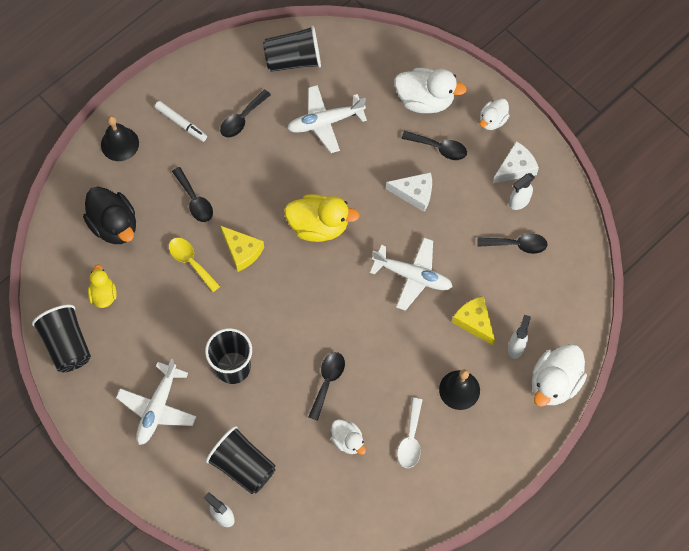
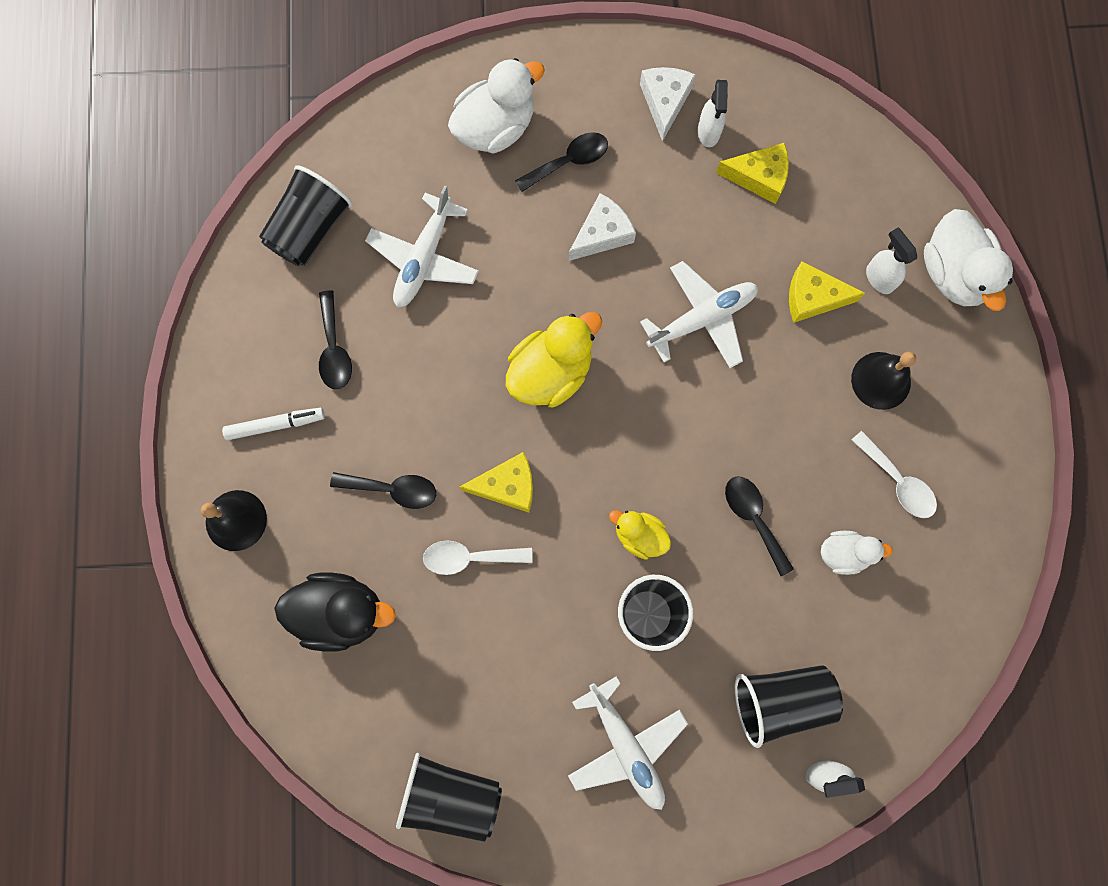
camera: 50 degrees left, 10 degrees up
yellow duck [88,265,117,308] -> yellow duck moved to [609,510,671,560]
yellow spoon [169,238,220,292] -> white spoon [423,540,533,575]
black spoon [477,233,548,254] -> yellow cheese [716,142,789,204]
white duck [480,99,510,130] -> none

